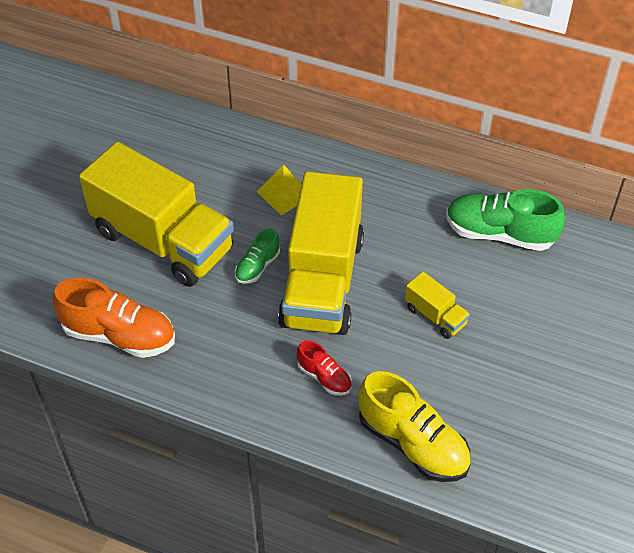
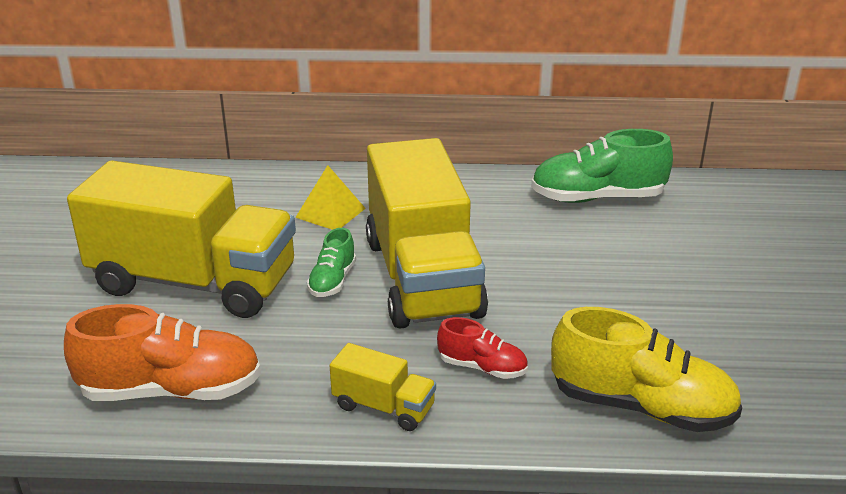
camera: 20 degrees left, 20 degrees down
yellow truck [405,271,470,339] -> yellow truck moved to [329,343,436,431]

